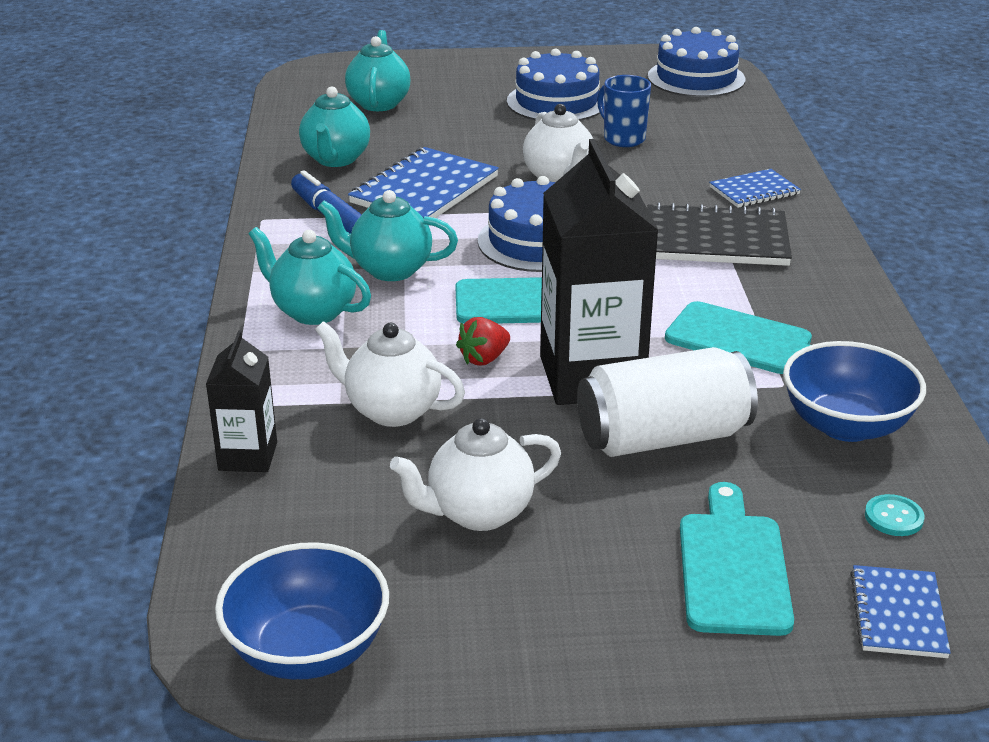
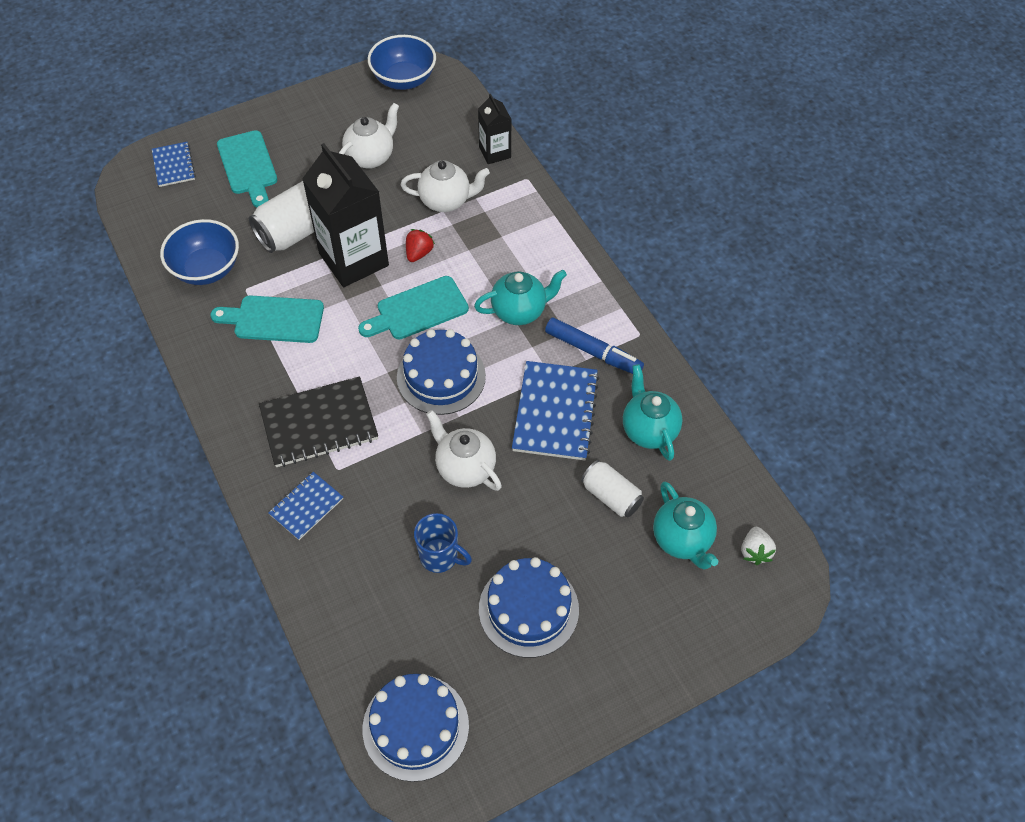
camera: 155 degrees right, 25 degrees up
turquoise teapot [248,227,371,325] -> none
turquoise button [865,494,925,536] -> none
none -> white can [581,460,644,518]
none -> white strawberry [741,527,776,565]

